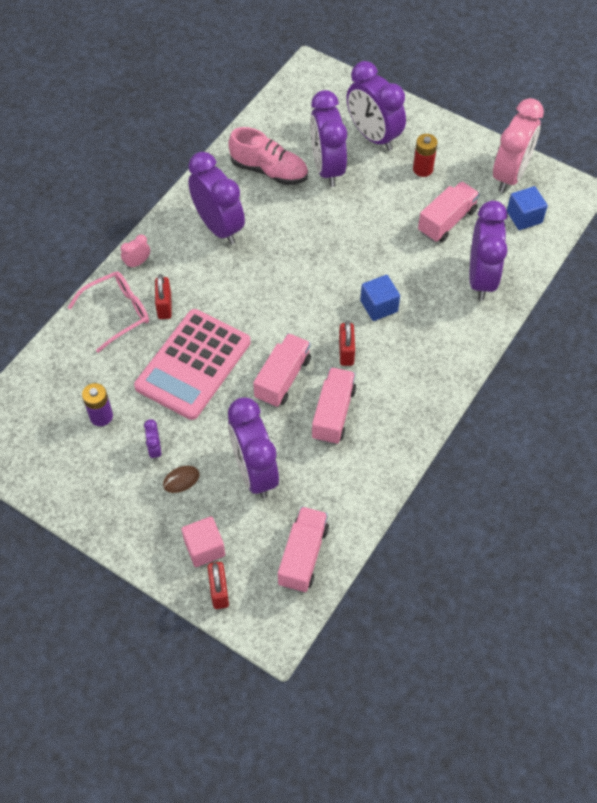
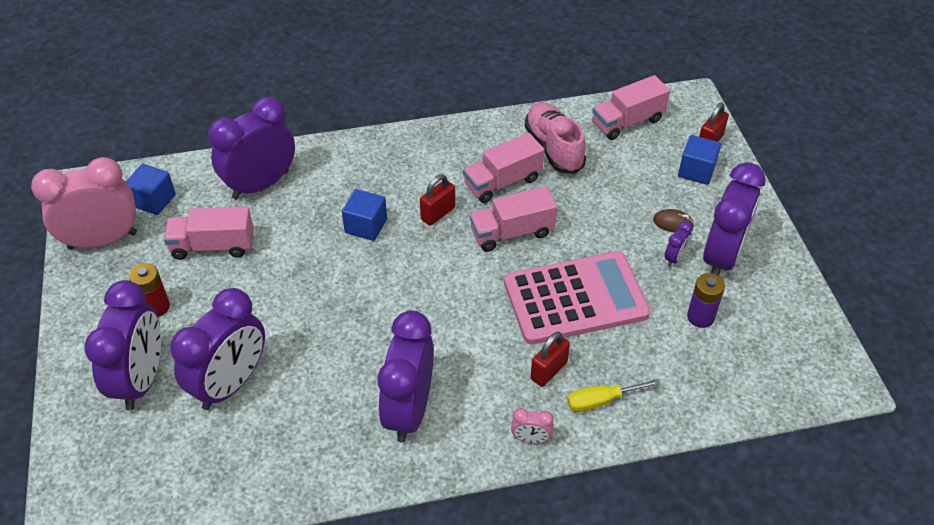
camera: 135 degrees left, 10 degrees down
pink glasses [68,271,149,353] -> yellow screwdriver [567,379,661,412]
pink cube [181,516,225,567] -> blue cube [678,135,721,185]
pink shoe [228,127,308,185] -> pink shoe moved to [525,102,586,174]
purple clock [228,397,279,498] -> purple clock moved to [703,162,766,276]

